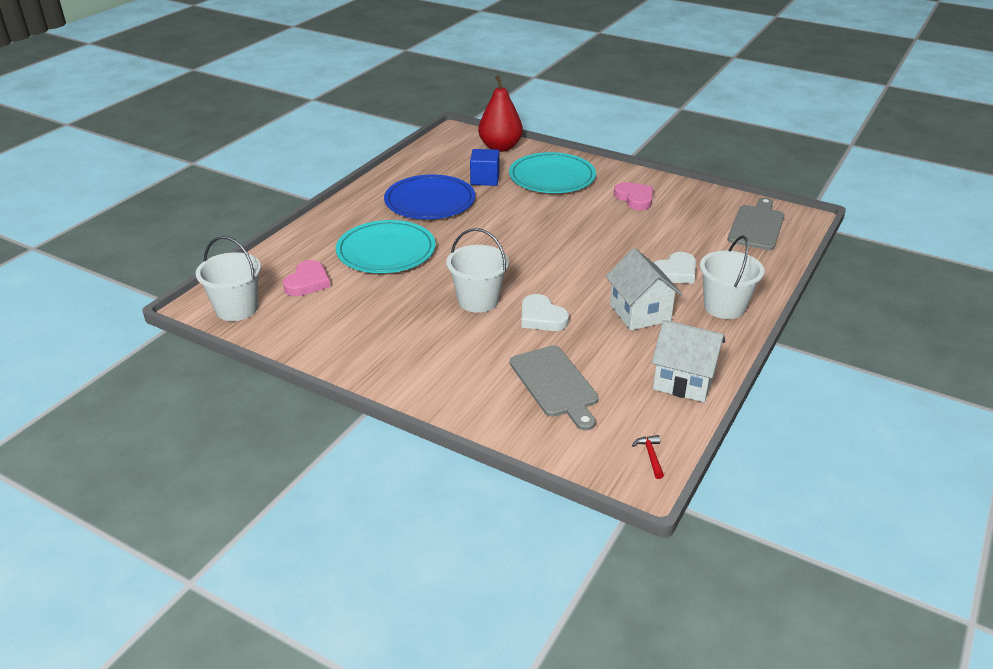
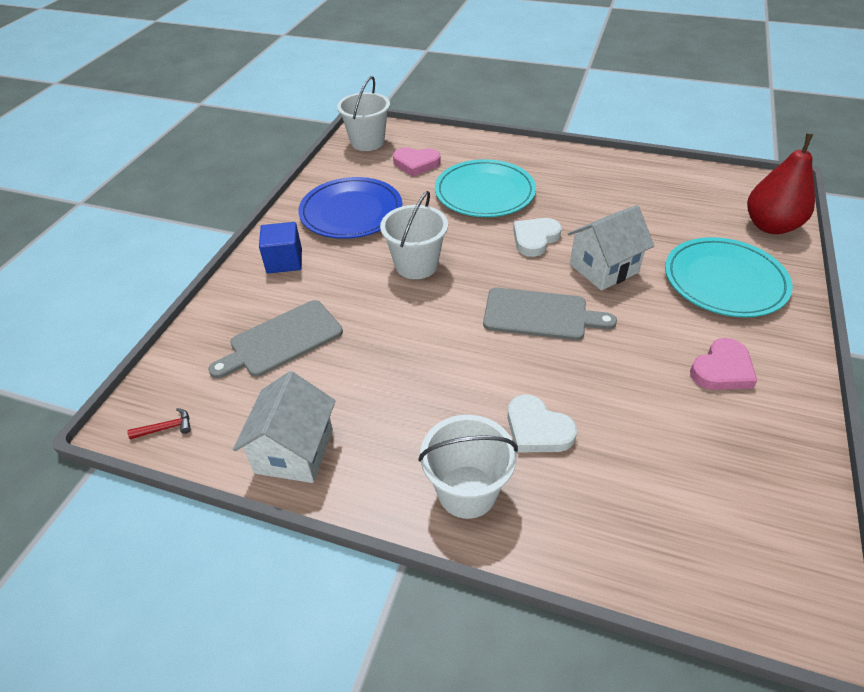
camera: 80 degrees right, 10 degrees up
blue plate [384,174,475,219] -> blue plate moved to [298,177,402,239]
blue cube [470,149,499,186] -> blue cube moved to [259,222,302,273]
white heart [521,294,569,331] -> white heart moved to [513,218,562,257]
white house [606,248,682,330] -> white house moved to [568,205,654,291]
grey cutting board [728,198,785,250] -> grey cutting board moved to [483,287,617,340]

